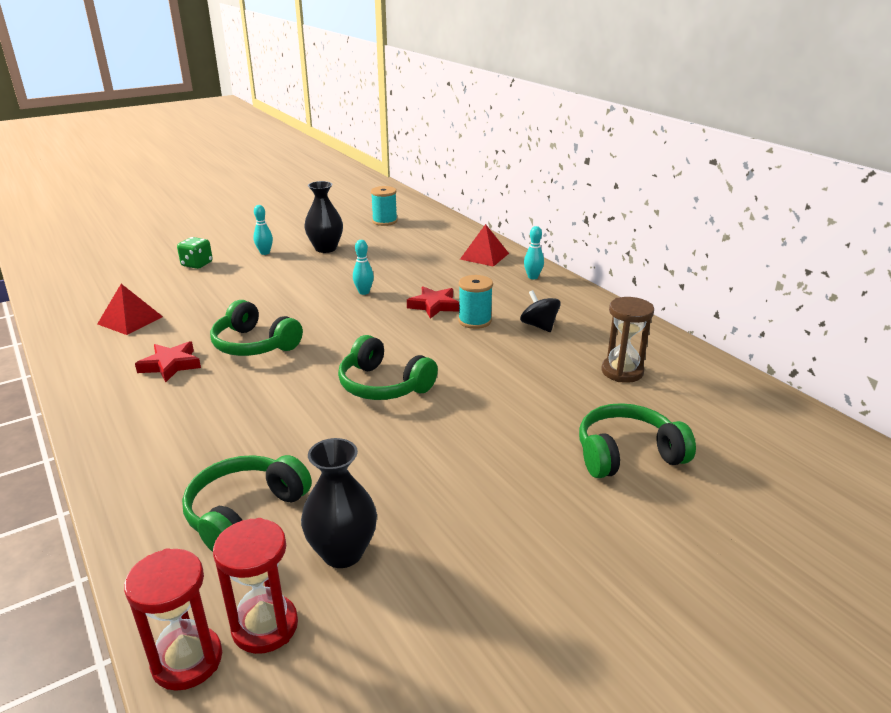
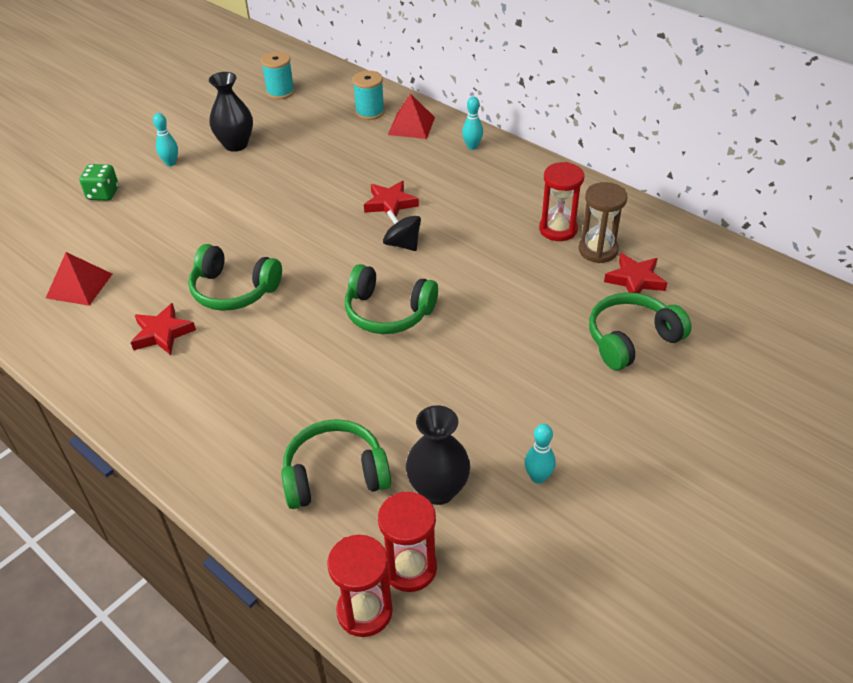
camera: 15 degrees left, 15 degrees up
green headphones [182,455,312,552] -> green headphones turned 60 degrees clockwise [281,419,391,509]
turquoise bowling pin [353,240,374,295] -> turquoise bowling pin moved to [525,424,556,484]
turquoise spool [458,275,493,329] -> turquoise spool moved to [353,71,385,120]
black spinning top [520,290,561,332] -> black spinning top moved to [383,210,421,251]
none -> red hourglass [539,162,584,241]
none -> red star [604,253,667,293]

